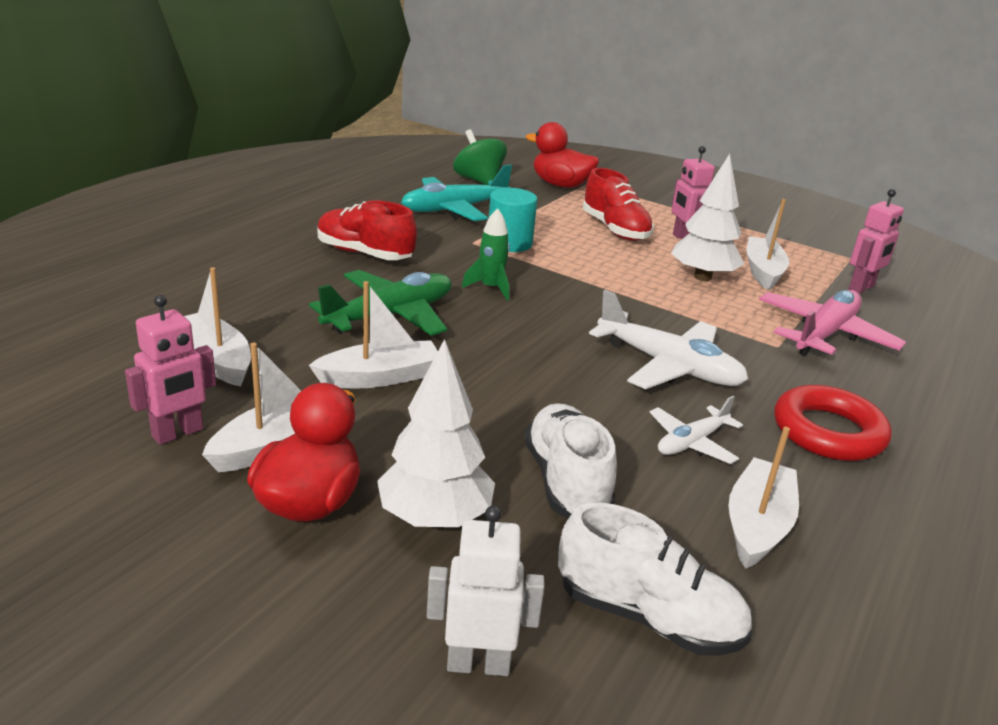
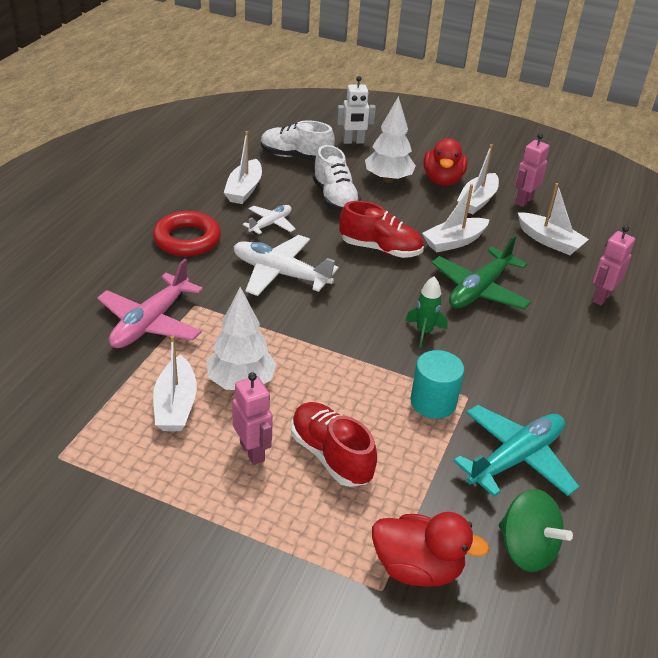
camera: 170 degrees right, 10 degrees up
red shoe [318,200,417,260] -> red shoe moved to [339,201,424,258]
pink robot [849,189,904,294] -> pink robot moved to [592,225,635,305]

